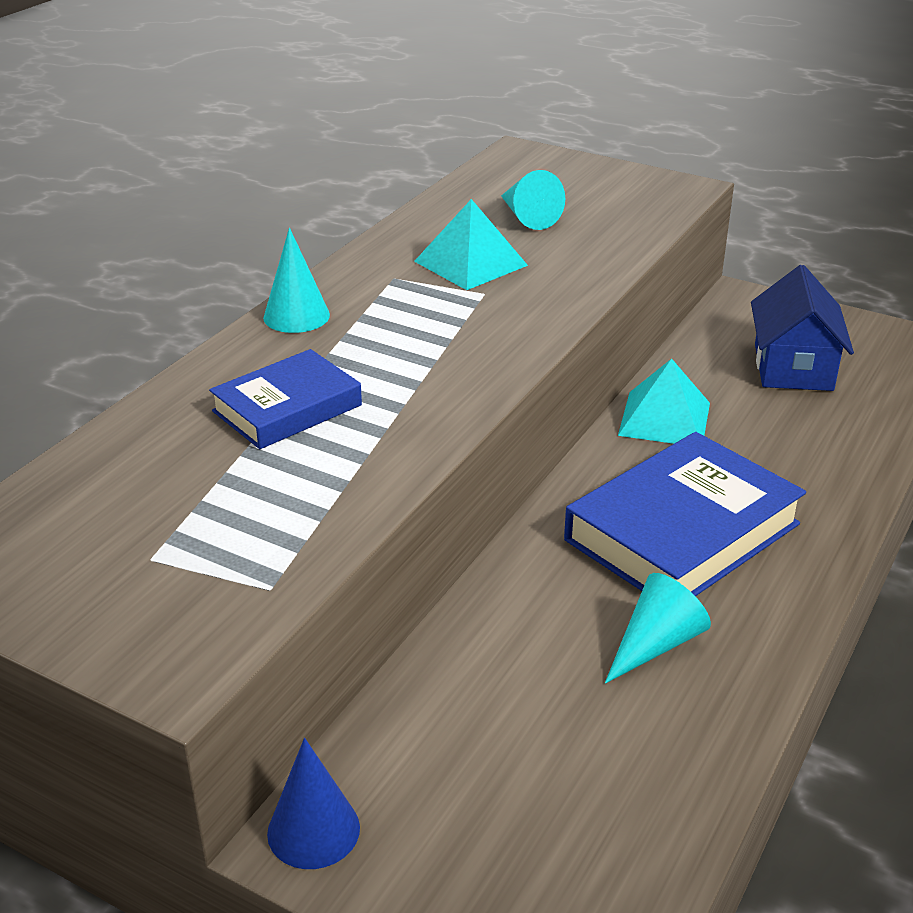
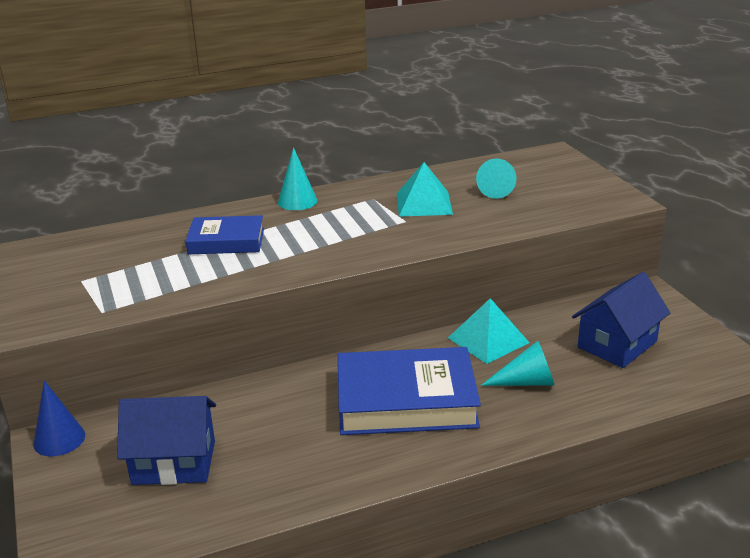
camera: 40 degrees right, 5 degrees down
turquoise cone [605,573,711,684] -> turquoise cone moved to [480,341,555,386]
none -> blue house [117,396,216,485]

